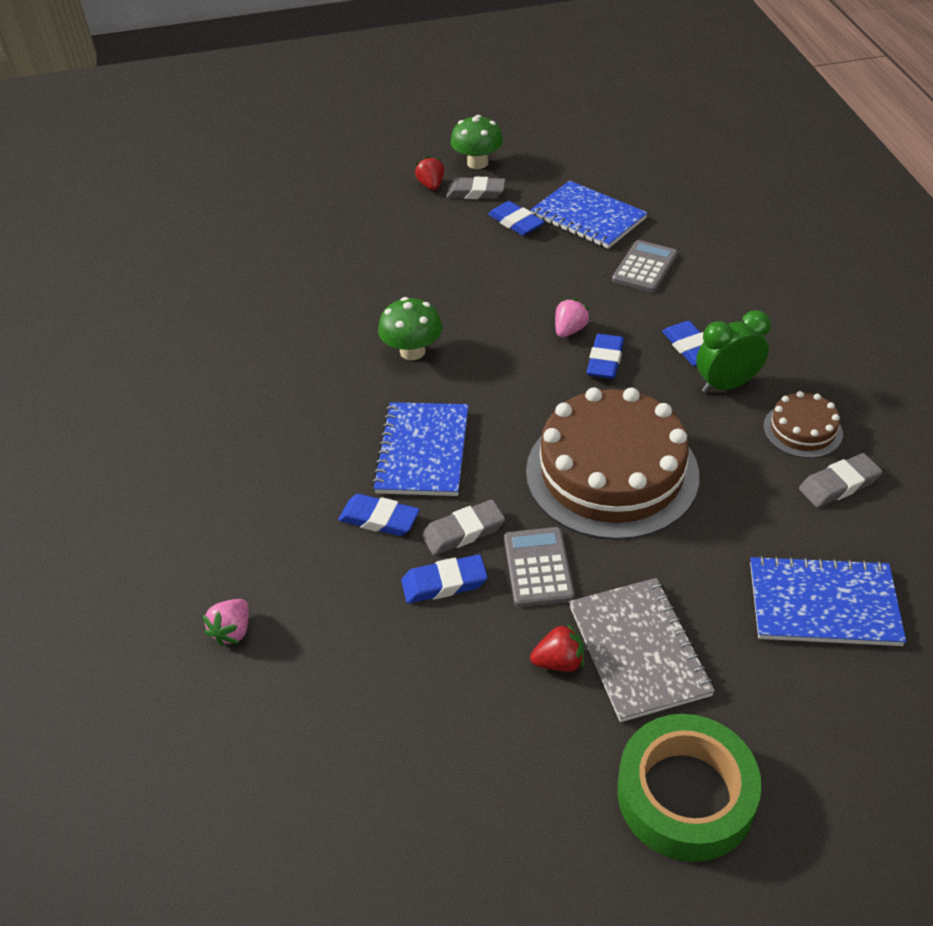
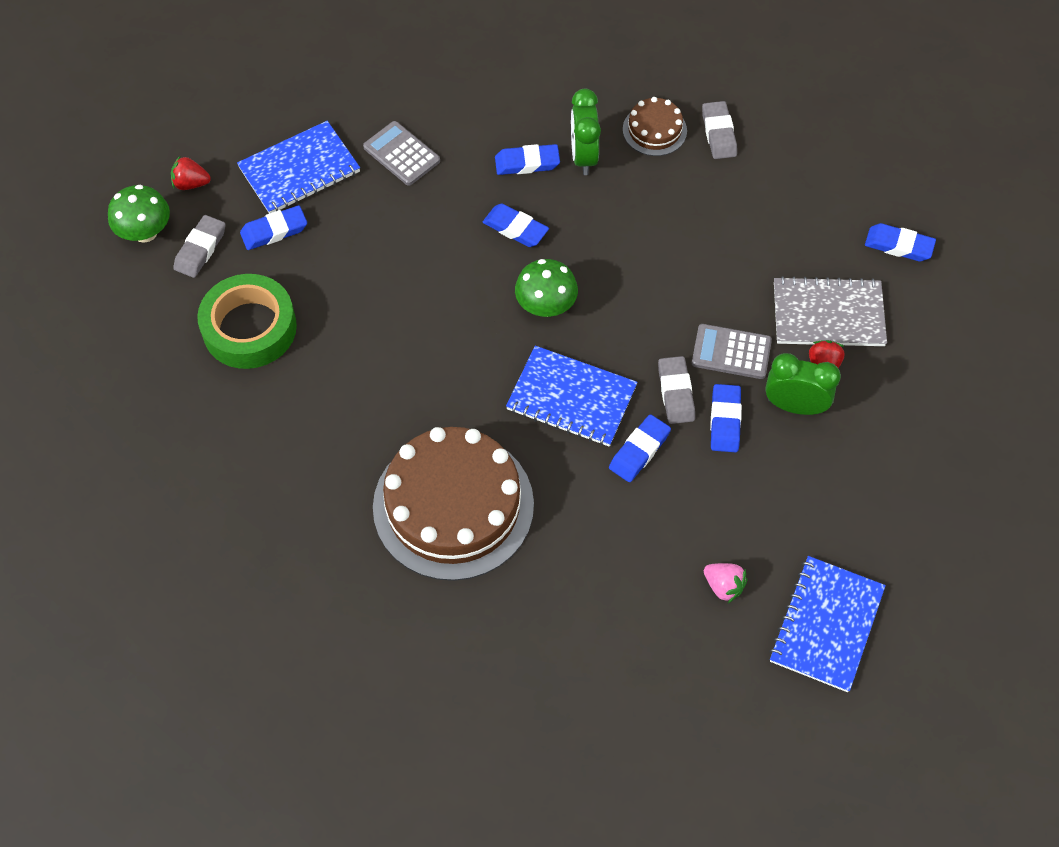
camera: 75 degrees left, 15 degrees up
green mushroom [378,297,442,360] -> green mushroom moved to [515,259,578,317]
red strawberry [415,156,444,190] -> red strawberry moved to [171,155,211,190]
brown cake [526,387,699,540] -> brown cake moved to [373,427,534,581]
pink strawberry [555,298,590,337] -> none
green tape [617,714,762,862] -> green tape moved to [197,274,297,369]
blue notebook [750,555,906,646] -> blue notebook moved to [769,556,886,692]
none -> green clock [765,353,841,415]
none -> blue eraser [865,223,936,261]

